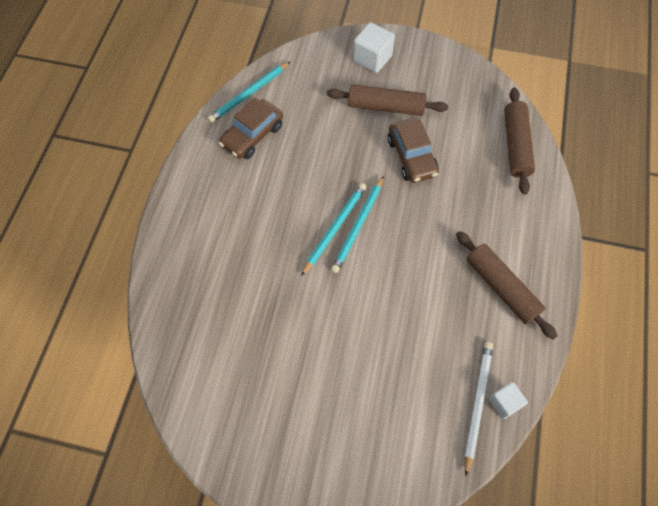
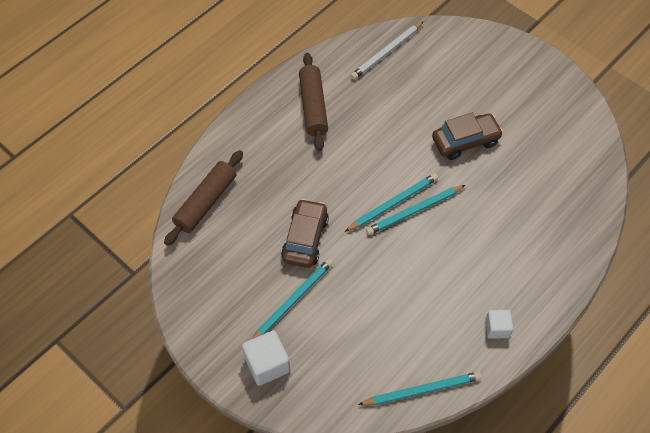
camera: 150 degrees left, 5 degrees down
brown car [219,98,283,159] -> brown car moved to [432,113,503,160]
brown rolling pin [327,84,448,116] -> turquoise pencil [252,258,333,339]
white cube [489,382,528,419] -> white cube moved to [485,310,513,339]

